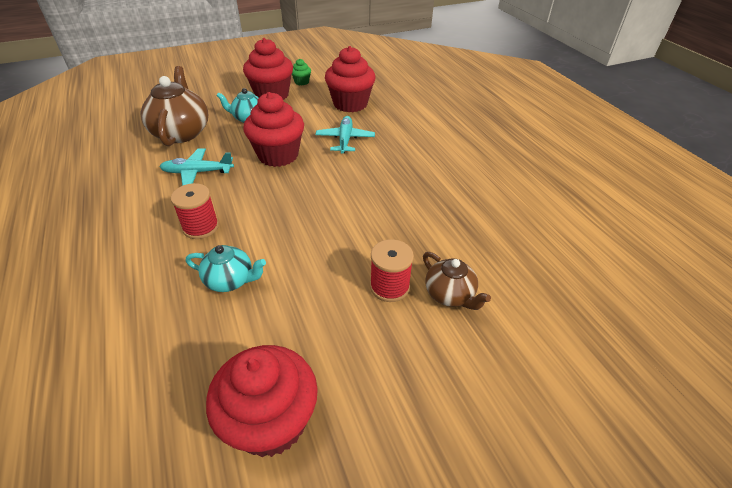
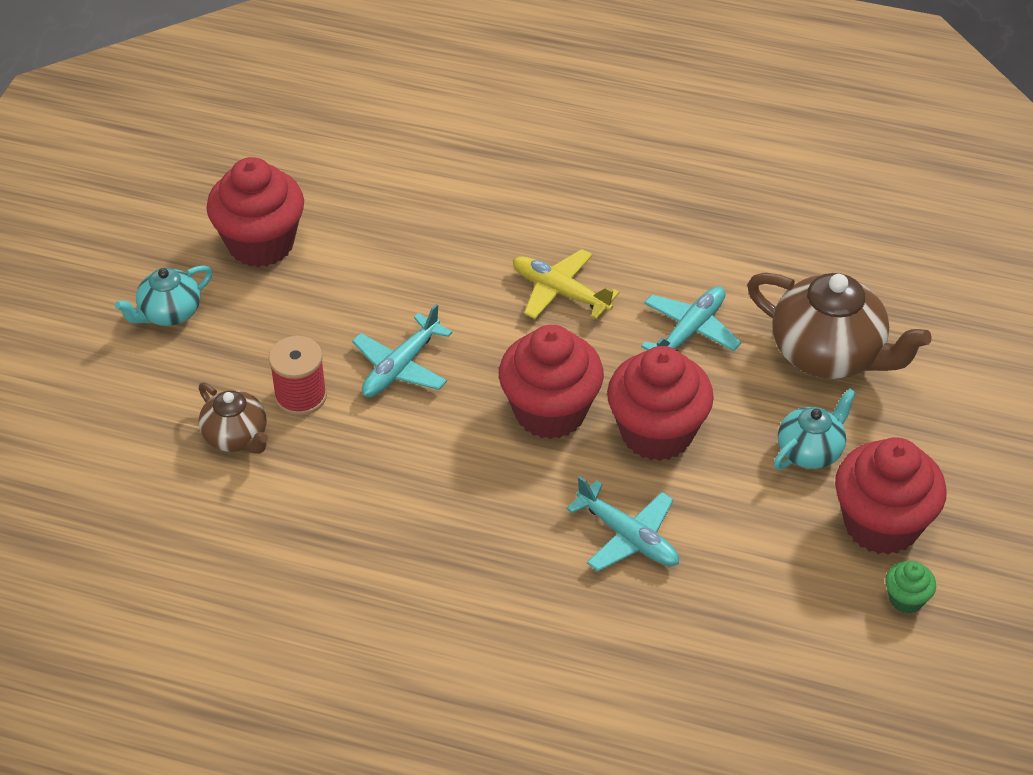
camera: 130 degrees right, 5 degrees up
red spool [171,183,219,239] -> yellow plane [513,249,619,319]
turquoise teapot [186,245,266,292] -> turquoise teapot moved to [115,265,213,326]
red cupcake [325,46,375,112] -> red cupcake moved to [499,325,604,439]
brown teapot [423,252,491,310] -> brown teapot turned 135 degrees counterclockwise [199,383,268,454]
none -> turquoise plane [352,304,453,397]

